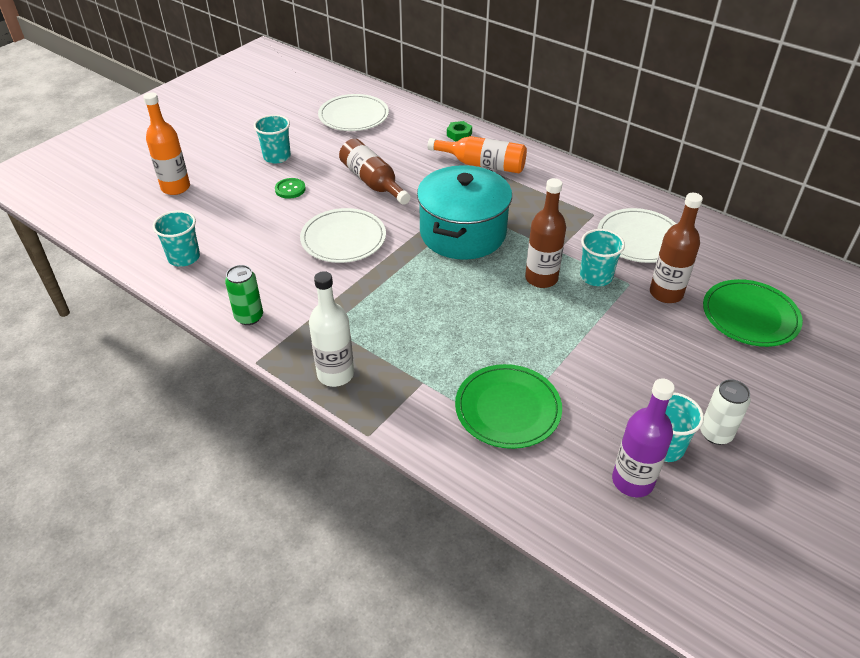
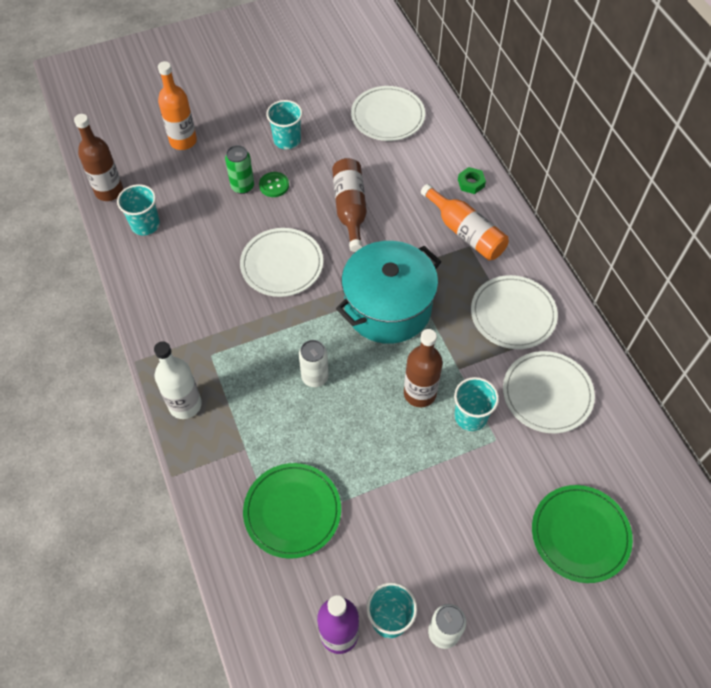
camera: 30 degrees right, 15 degrees up
green can [225,265,263,325] -> green can moved to [225,145,254,194]
brown bottle [650,193,703,303] -> brown bottle moved to [74,114,123,201]
none -> white can [299,340,329,387]
none -> white plate [471,275,558,349]

